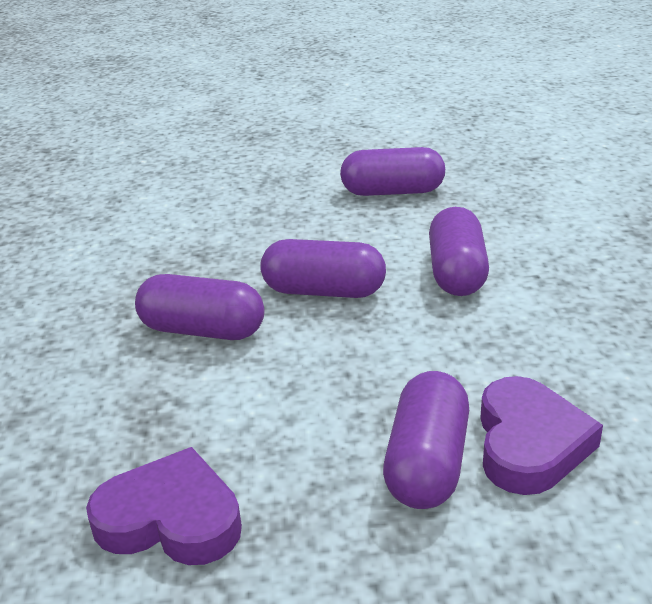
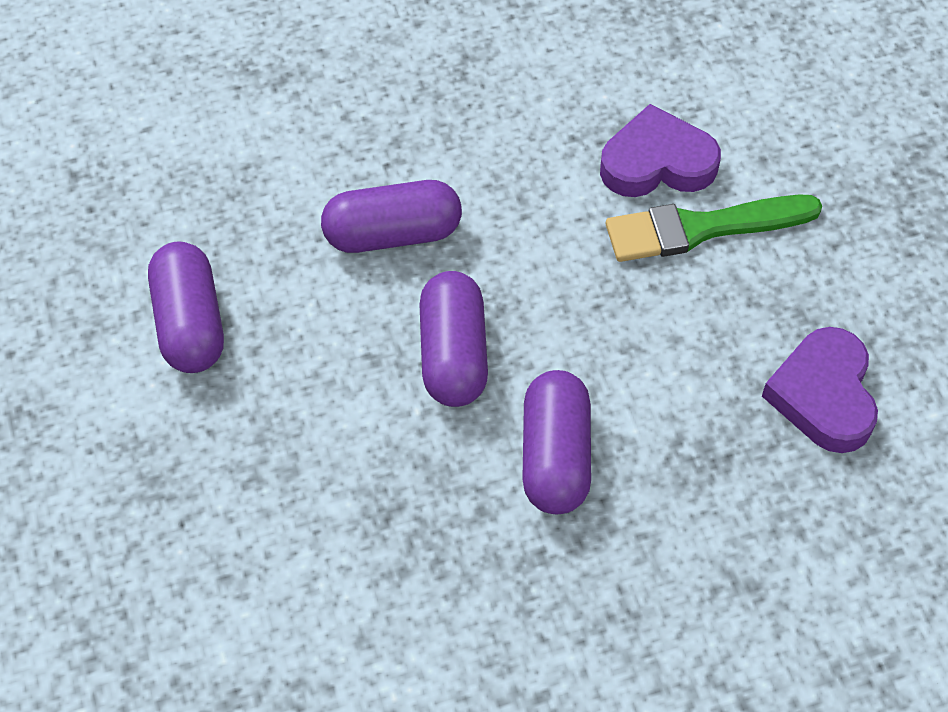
camera: 105 degrees left, 25 degrees up
purple capsule [383,371,469,509] -> green brush [606,194,822,262]

